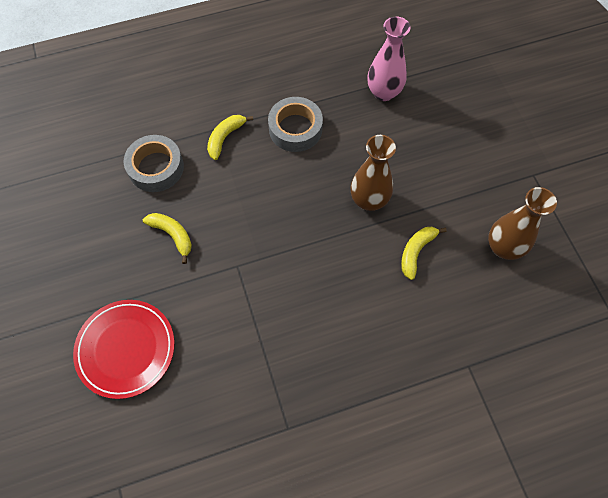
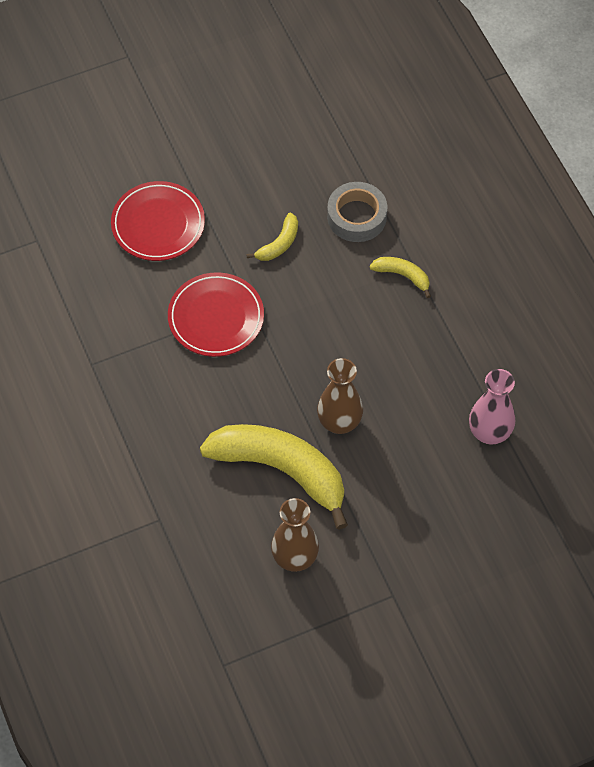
camera: 85 degrees right, 5 degrees down
grey tape [268,97,323,152] -> none
yellow banana [401,227,447,280] -> yellow banana [200,424,348,530], size x2.29
none -> red plate [168,272,264,357]

